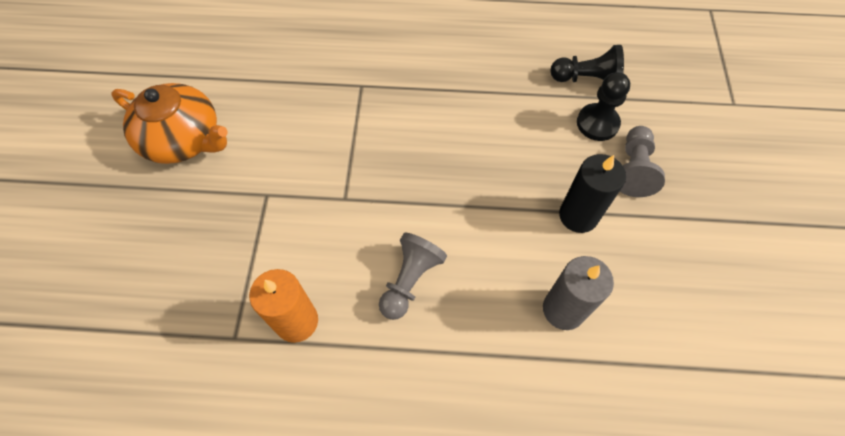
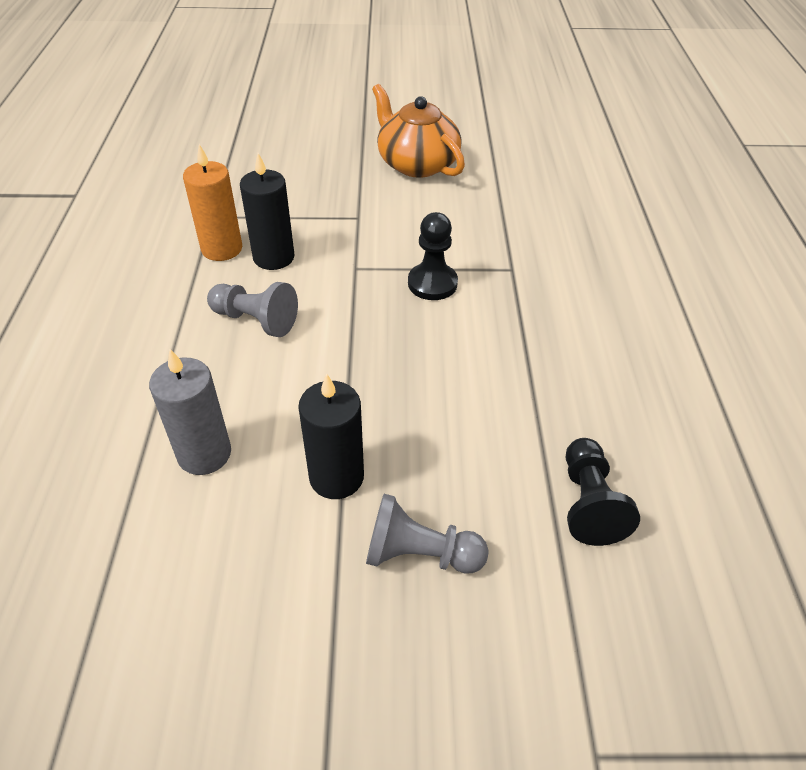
camera: 85 degrees right, 15 degrees down
orange teapot [111,83,228,164] -> orange teapot turned 120 degrees clockwise [372,84,465,178]
black pawn [577,72,630,141] -> black pawn moved to [408,212,458,300]
none -> black candle [240,153,295,270]

